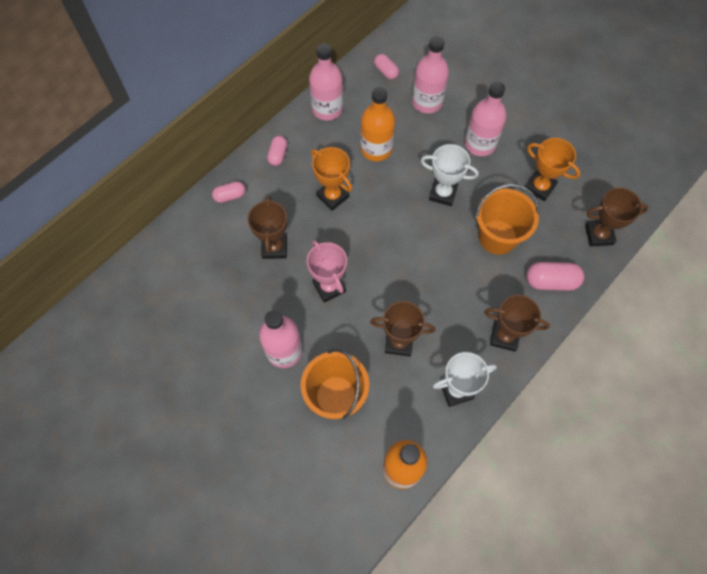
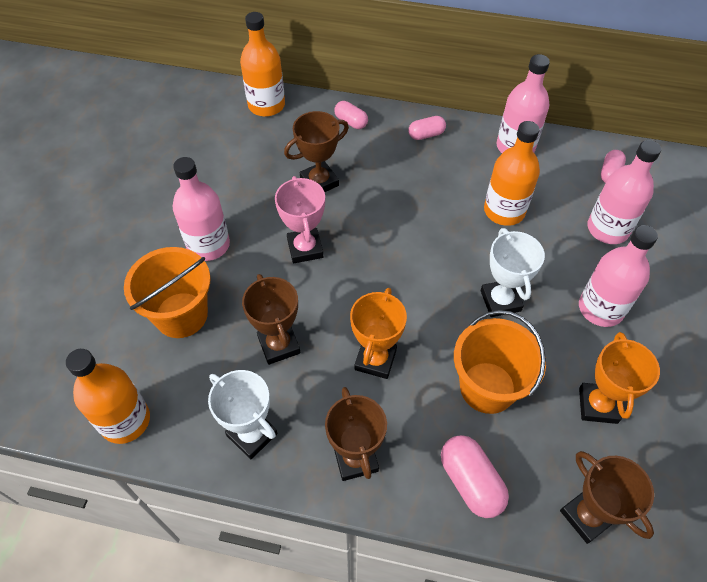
camera: 60 degrees right, 10 degrees down
pink trophy [307,240,347,303] -> pink trophy turned 45 degrees counterclockwise [275,176,325,264]
orange trophy [311,147,352,211] -> orange trophy moved to [350,288,407,379]
none -> orange bottle [240,12,285,117]

